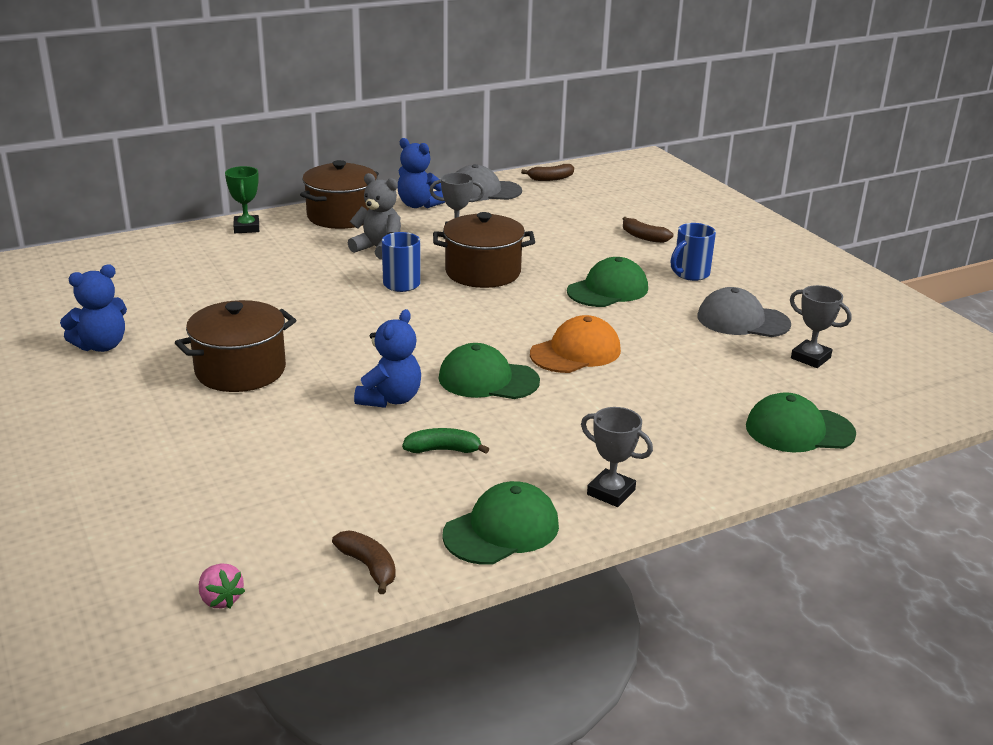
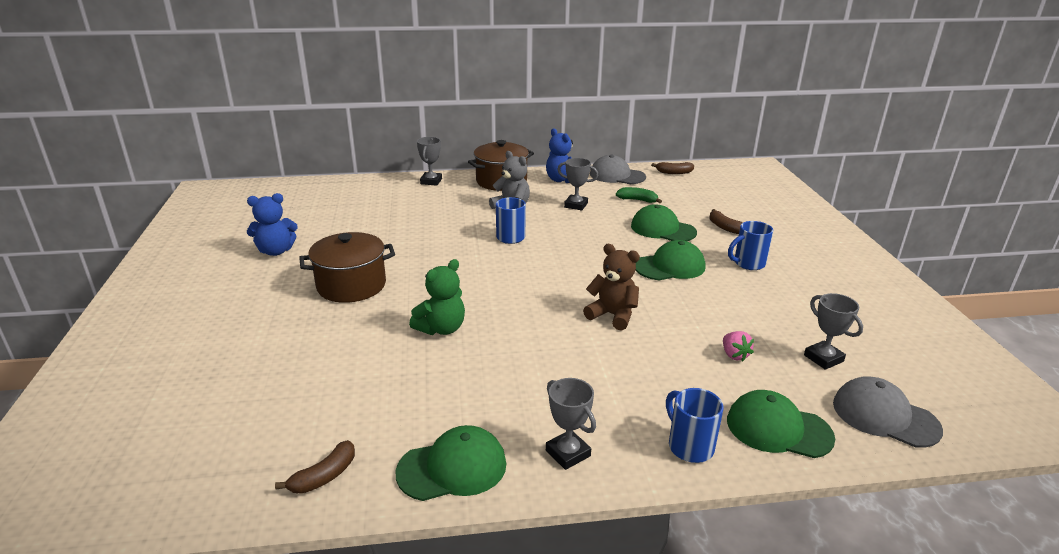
camera: 20 degrees right, 0 degrees up
pink strawberry [199,563,245,608] -> pink strawberry moved to [723,331,754,362]
green trophy [225,166,259,233] -> grey trophy [417,137,442,186]
brown banana [332,531,396,594] -> brown banana turned 60 degrees clockwise [275,440,355,494]
blue teddy bear [354,309,421,408] -> green teddy bear [409,259,465,335]
green banana [402,428,489,454] -> green banana moved to [616,187,662,203]
brown pot [433,212,535,288] -> none
green cap [439,343,540,399] -> green cap moved to [631,204,697,241]
orange cap [530,315,621,373] -> brown teddy bear [583,244,640,331]
grey cap [698,287,791,337] -> grey cap moved to [833,376,943,448]
none -> blue mug [666,388,724,463]

